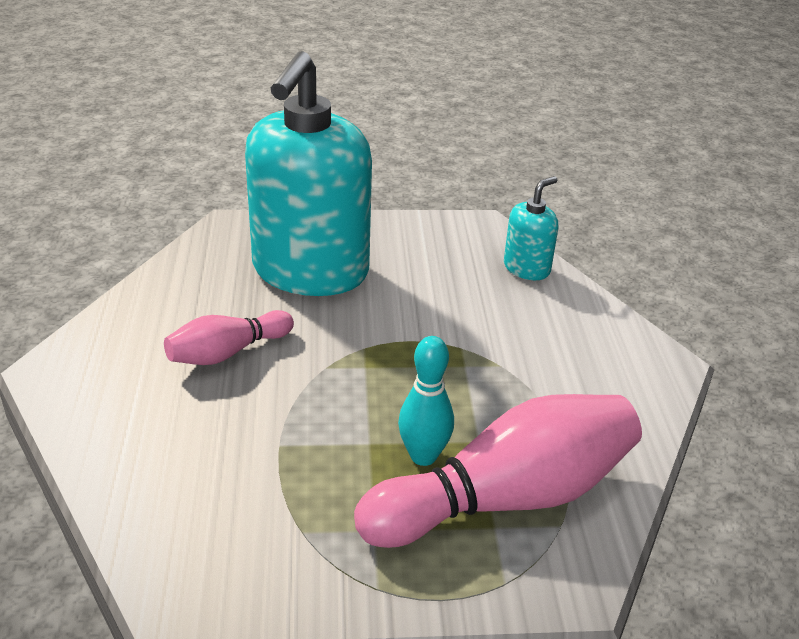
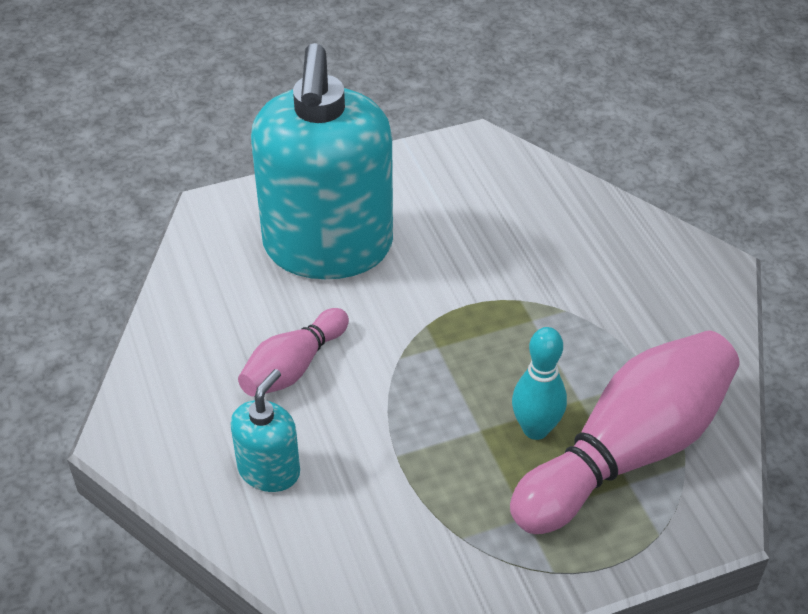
camera: 15 degrees left, 10 degrees up
turquoise soap dispenser [504,176,558,280] -> turquoise soap dispenser moved to [230,369,300,492]

